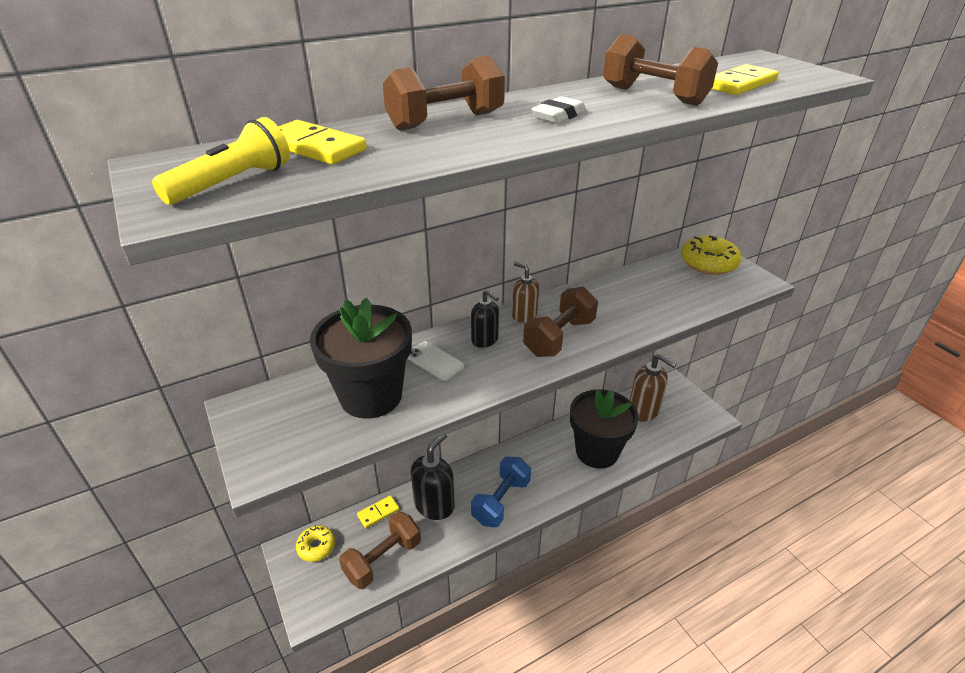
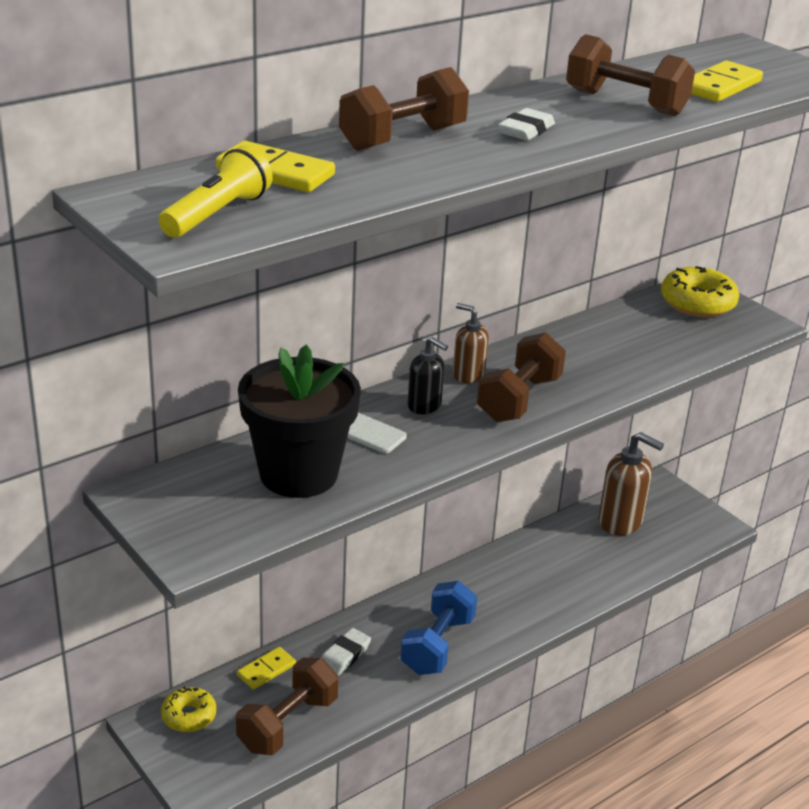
camera: 10 degrees left, 5 degrees down
black soap dispenser [411,435,455,520] -> white eraser [321,628,371,676]
black flower pot [570,389,639,469] -> none

